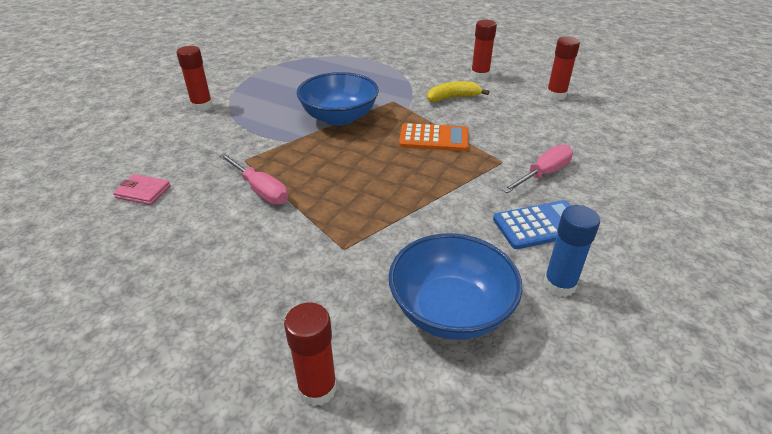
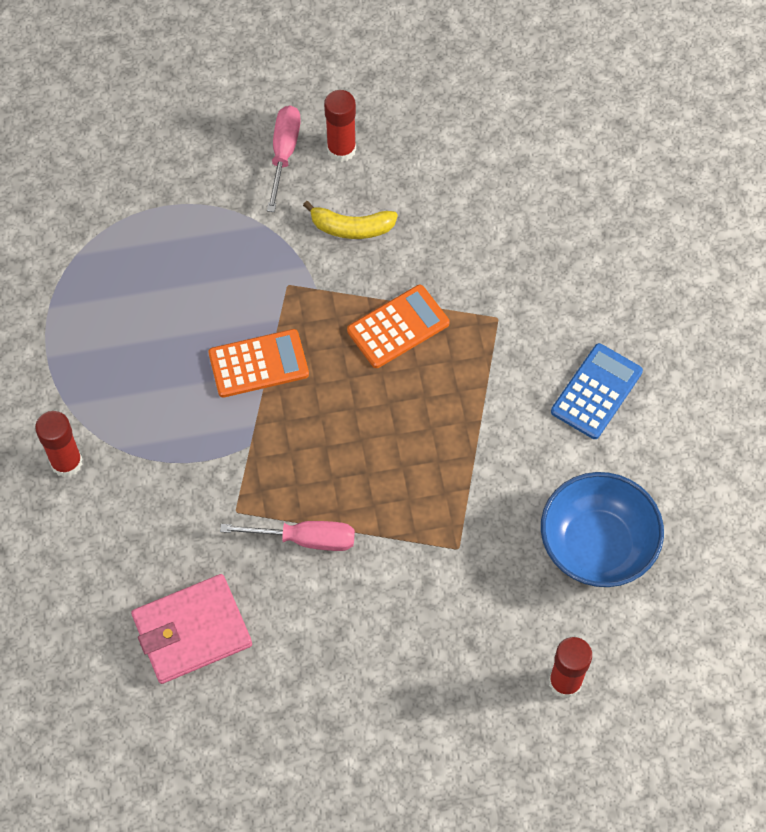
camera: 40 degrees left, 25 degrees up
pink wallet [113,174,171,205] -> pink wallet [131,574,252,684], size x1.86
blue bowl [296,72,379,126] -> orange calculator [208,329,309,398]
yellow banana [427,81,490,102] -> yellow banana turned 120 degrees counterclockwise [303,201,398,239]
pink screwdriver [502,145,573,193] -> pink screwdriver moved to [267,105,301,212]
blue glue stick [543,205,600,297] -> none
red glue stick [546,36,580,100] -> none

